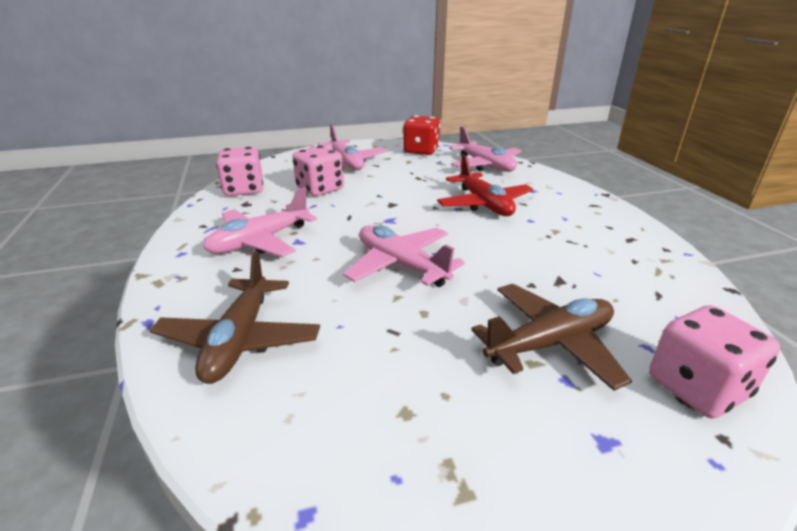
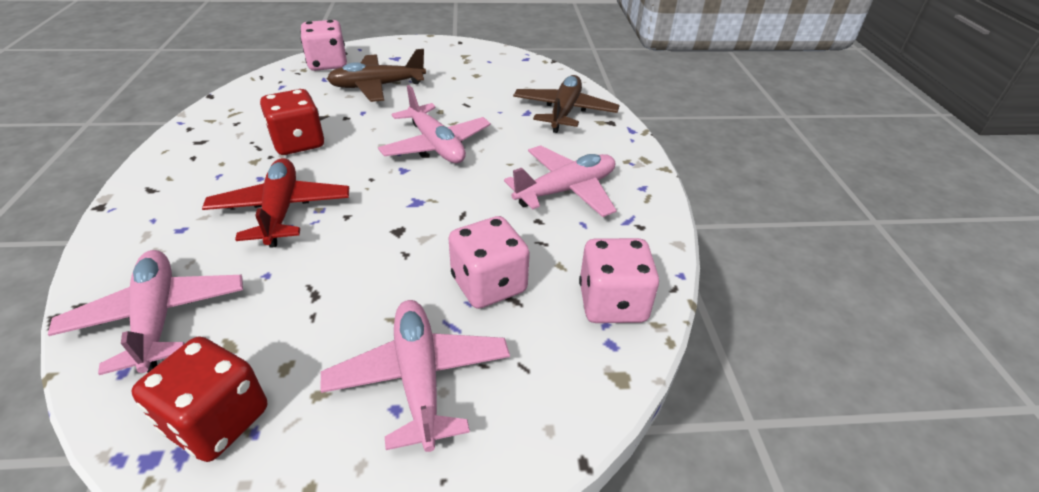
camera: 170 degrees left, 10 degrees up
none -> red dice [260,89,324,155]

